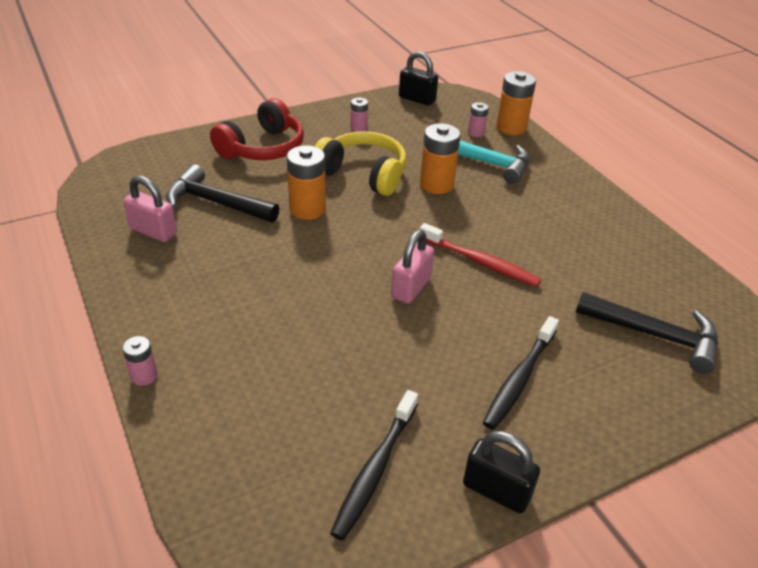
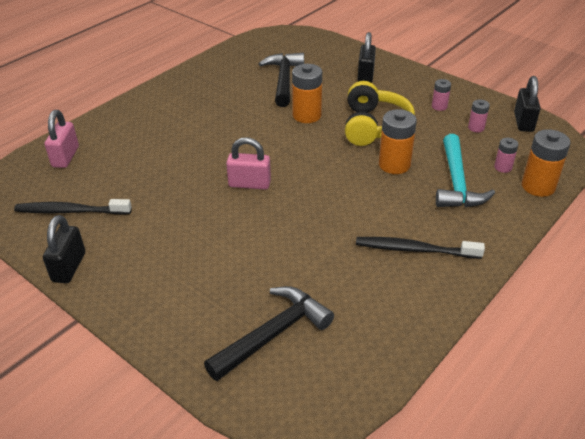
camera: 70 degrees right, 0 degrees up
pink battery [122,336,157,386] -> pink battery moved to [468,99,490,132]
pink padlock [123,175,177,242] -> pink padlock moved to [45,110,79,168]
red headphones [210,98,304,160] -> black padlock [358,32,376,83]
red toothbrush [420,223,541,287] -> none
black toothbrush [483,316,559,430] -> black toothbrush moved to [356,237,485,259]
black hammer [576,292,718,374] -> black hammer turned 135 degrees counterclockwise [204,286,334,381]

